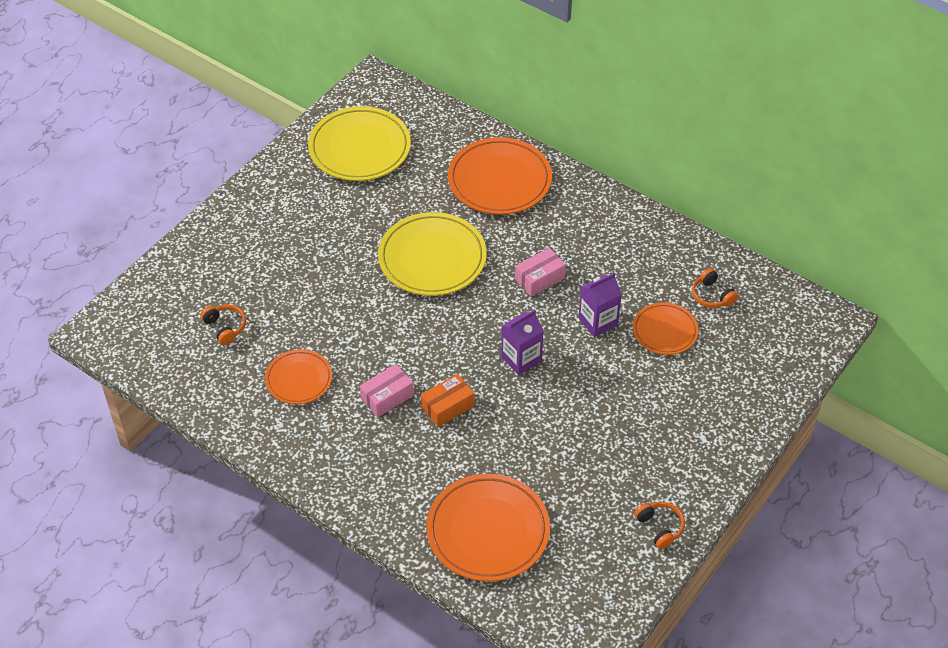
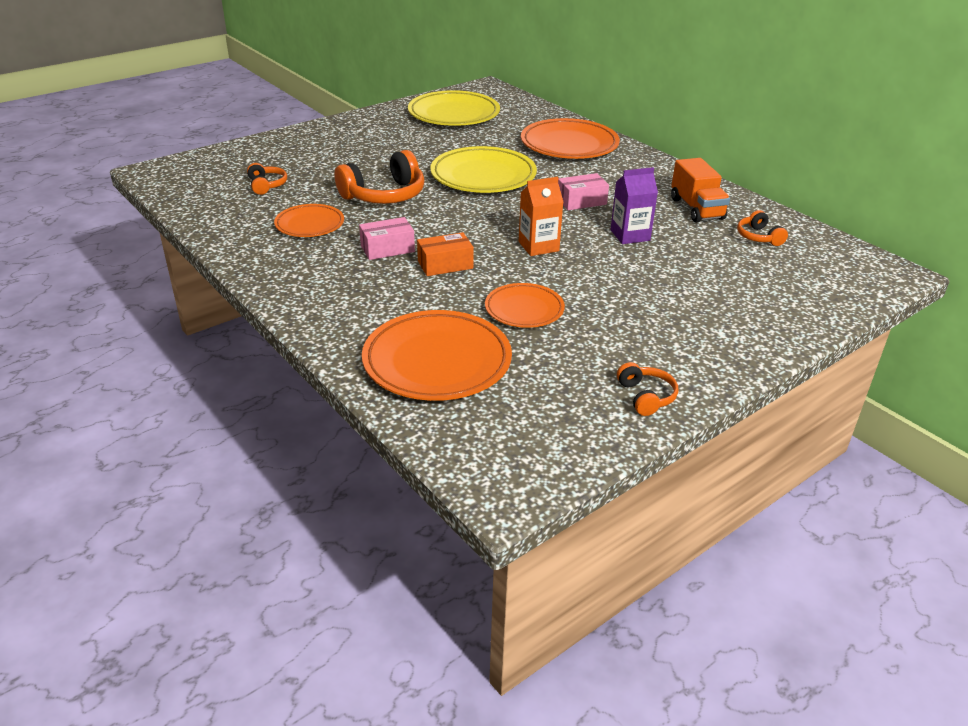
camera: 15 degrees right, 15 degrees down
purple carton [501,310,544,375] -> orange carton [519,177,563,256]
orange plate [633,302,699,355] -> orange plate moved to [485,283,565,328]
none -> orange headphones [334,150,425,204]
none -> orange truck [671,158,730,223]

